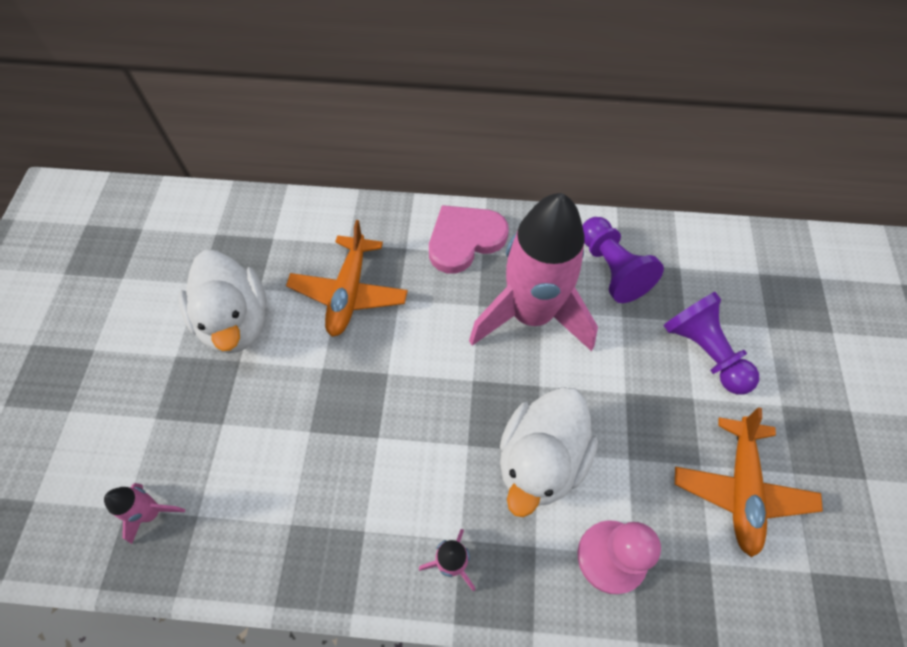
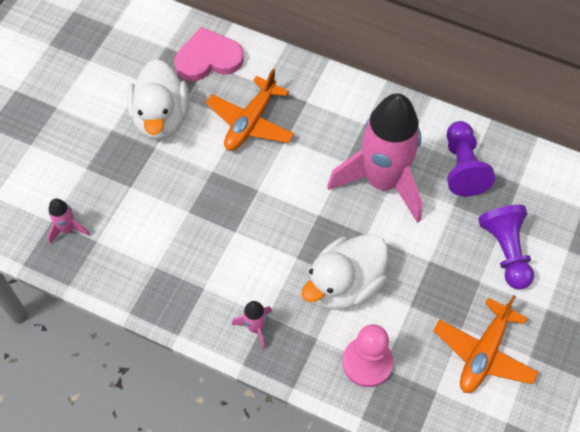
camera: 20 degrees right, 0 degrees up
pink heart [429,205,509,273] -> pink heart moved to [174,27,244,81]

